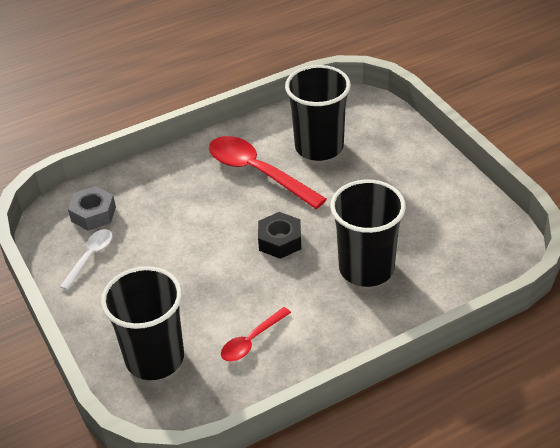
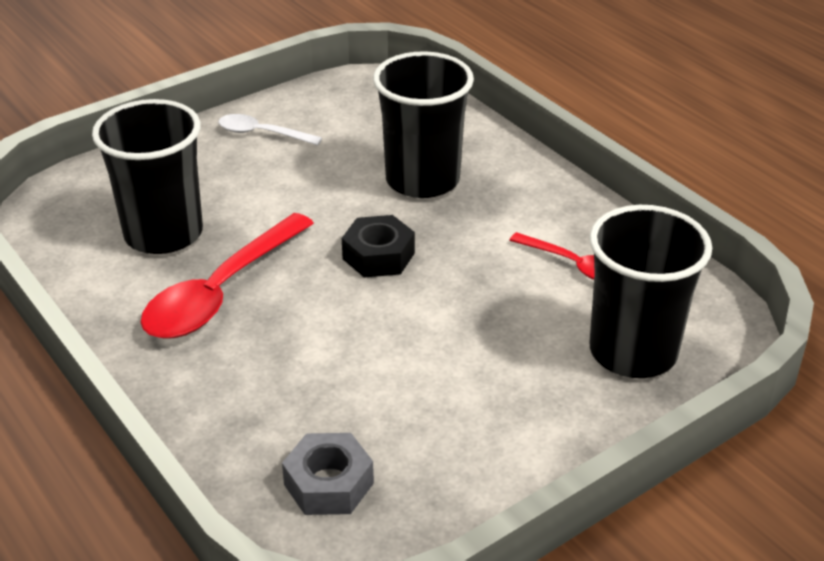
camera: 100 degrees left, 5 degrees down
white spoon [60,229,113,290] -> white spoon moved to [218,114,322,146]

